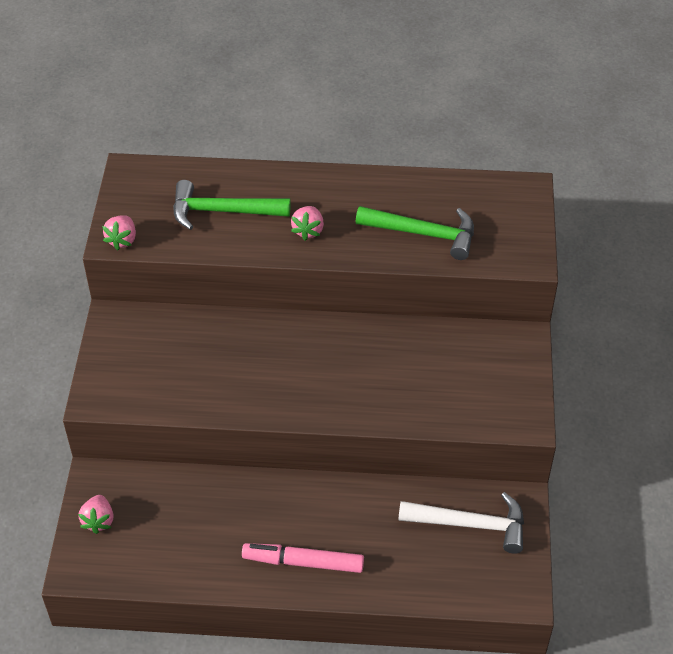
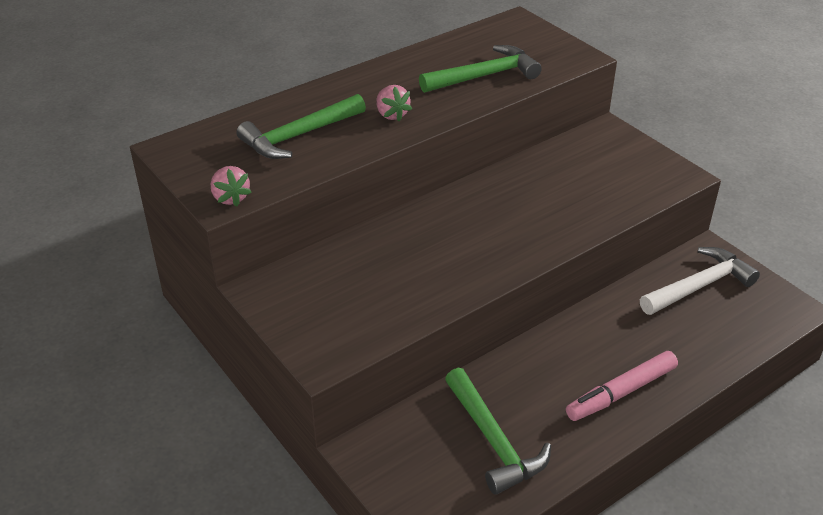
camera: 40 degrees left, 10 degrees down
pink strawberry [78,495,114,534] -> none
none -> green hammer [445,368,551,495]

